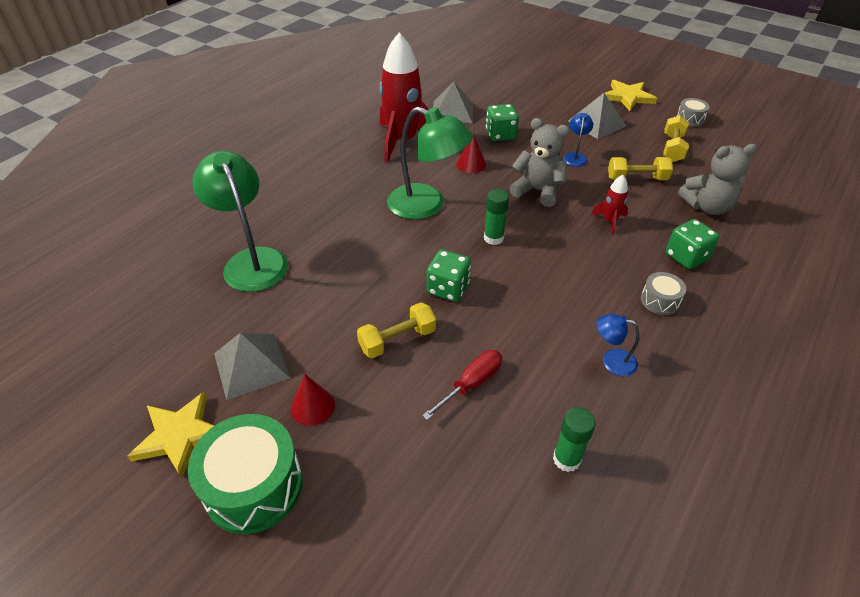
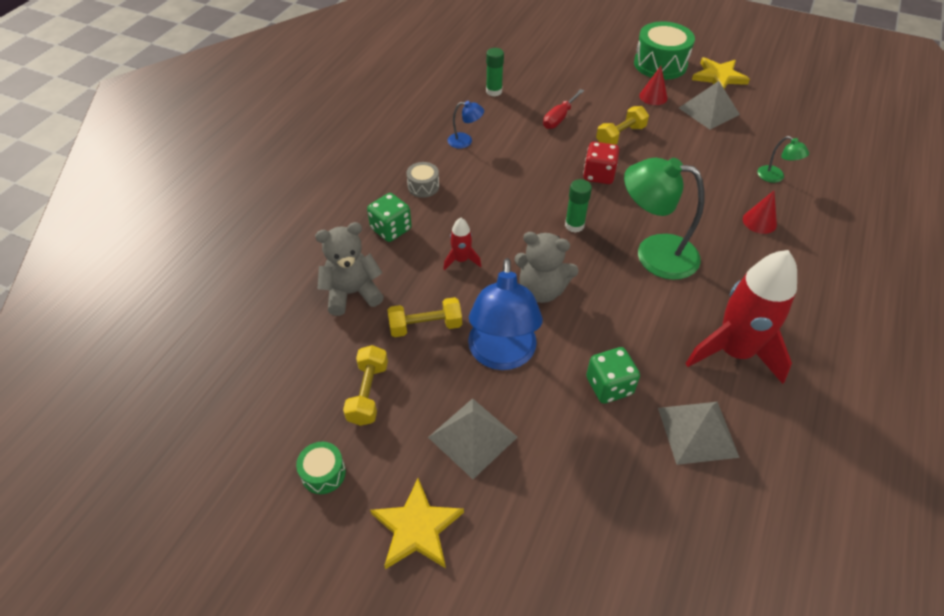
camera: 170 degrees right, 5 degrees up
green lamp [192,151,288,292] -> green lamp [758,136,809,183], size x0.46
green dice [427,250,471,302] -> red dice [583,142,619,184]
red cone [456,132,486,173] -> red cone moved to [743,191,777,234]
blue lamp [563,113,593,167] -> blue lamp [468,258,543,370], size x2.15
grey drum [677,98,710,127] -> green drum [296,442,346,494]

